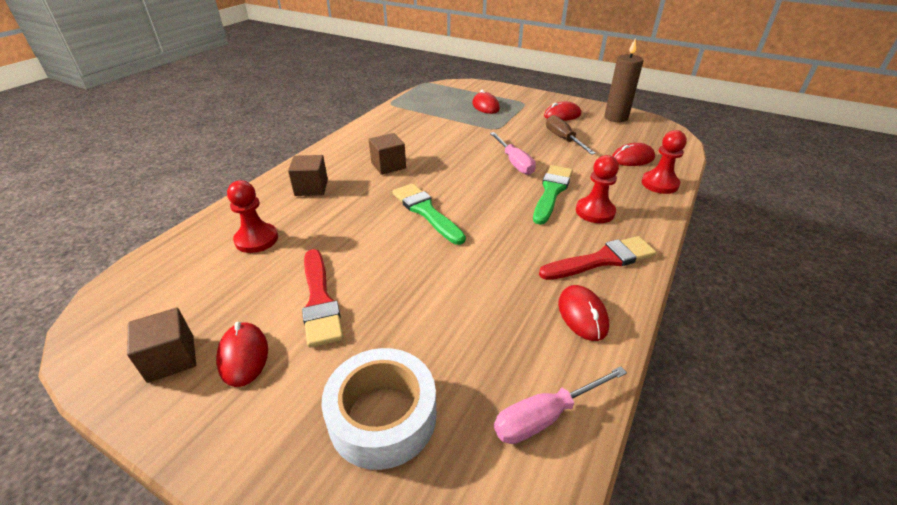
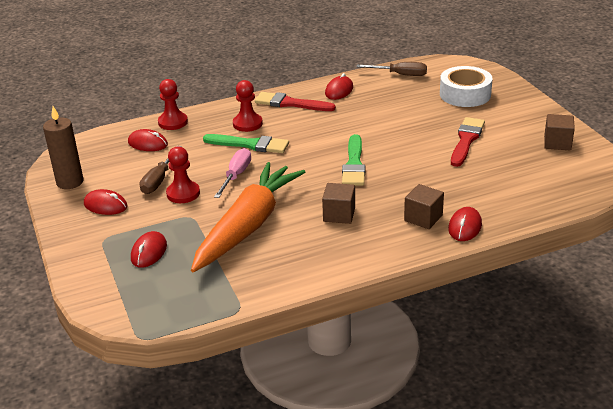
camera: 140 degrees left, 5 degrees down
red mouse [216,322,268,387] -> red mouse moved to [448,207,482,241]
red pawn [227,181,278,253] -> red pawn moved to [166,147,200,203]
pink screwdriver [494,366,627,444] -> brown screwdriver [356,62,427,76]
green brush [533,165,573,225] -> green brush turned 135 degrees counterclockwise [203,134,289,153]
none -> orange carrot [191,162,305,272]

